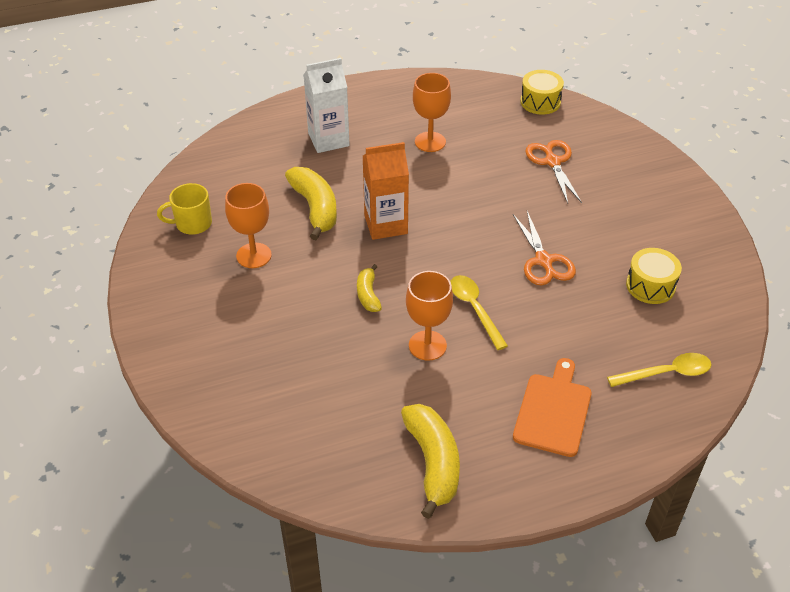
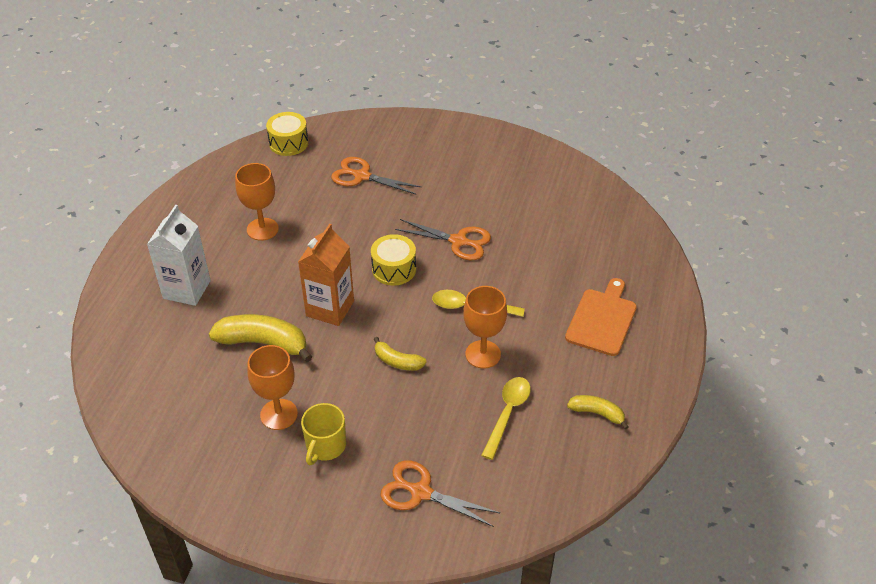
camera: 55 degrees left, 0 degrees up
yellow mug [157,183,212,235] -> yellow mug moved to [301,403,346,465]
yellow banana [401,404,460,519] -> yellow banana [567,395,629,430], size x0.56
orange cutting board [513,358,592,457] -> orange cutting board turned 60 degrees clockwise [565,278,637,356]
yellow spoon [607,353,712,387] -> yellow spoon moved to [481,377,531,460]
yellow drum [626,248,682,304] -> yellow drum moved to [371,234,416,286]
none -> orange scissors [381,460,500,527]

